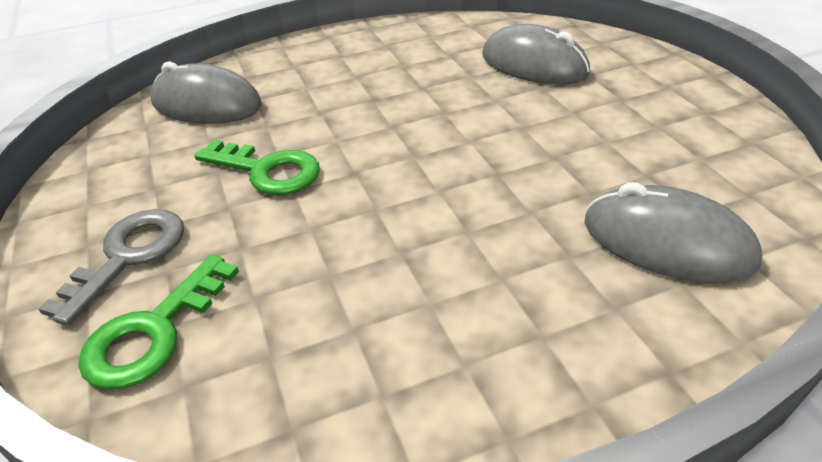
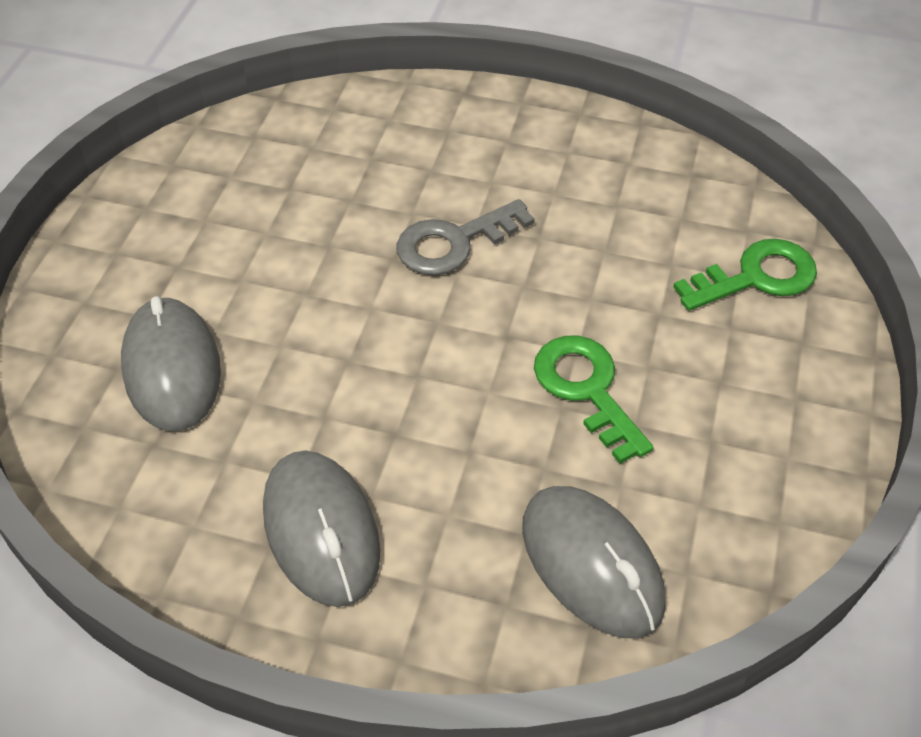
camera: 145 degrees left, 10 degrees up
grey key [39,209,184,326] -> grey key moved to [396,199,535,275]
grey mouse [584,182,762,283] -> grey mouse moved to [263,450,380,607]

